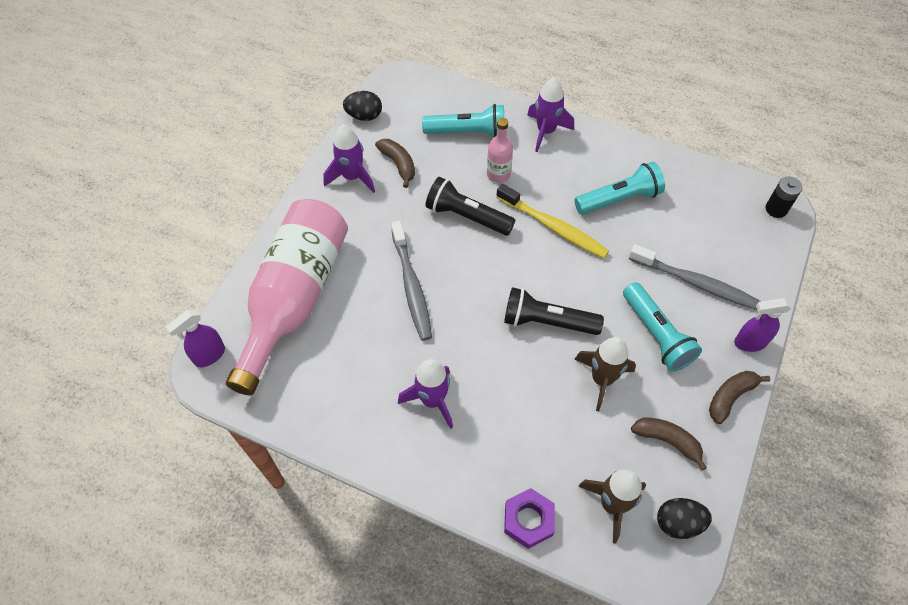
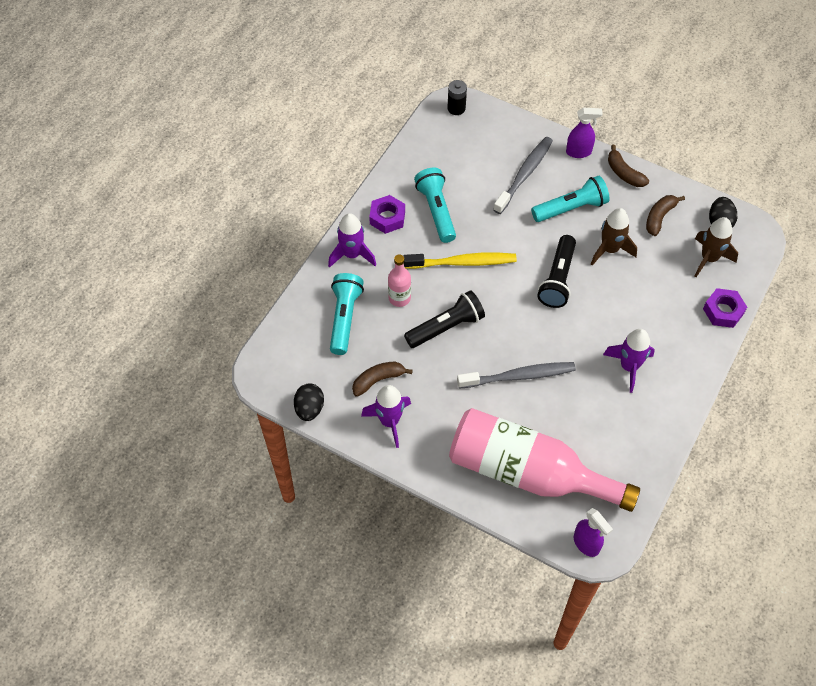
camera: 85 degrees left, 0 degrees up
black flashlight [425,177,515,235] -> black flashlight turned 150 degrees counterclockwise [404,290,485,348]
yellow toothbrush [496,184,609,259] -> yellow toothbrush turned 45 degrees clockwise [404,253,517,269]
purple spray bottle [734,298,792,352] -> purple spray bottle turned 90 degrees counterclockwise [566,108,603,158]
none -> purple nut [369,195,405,234]

